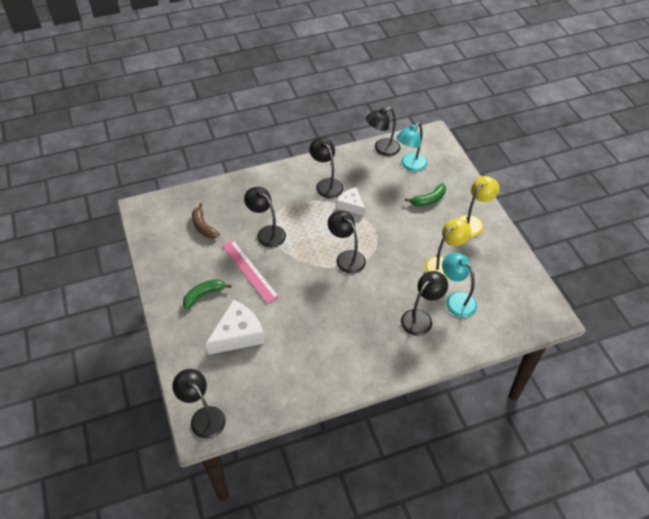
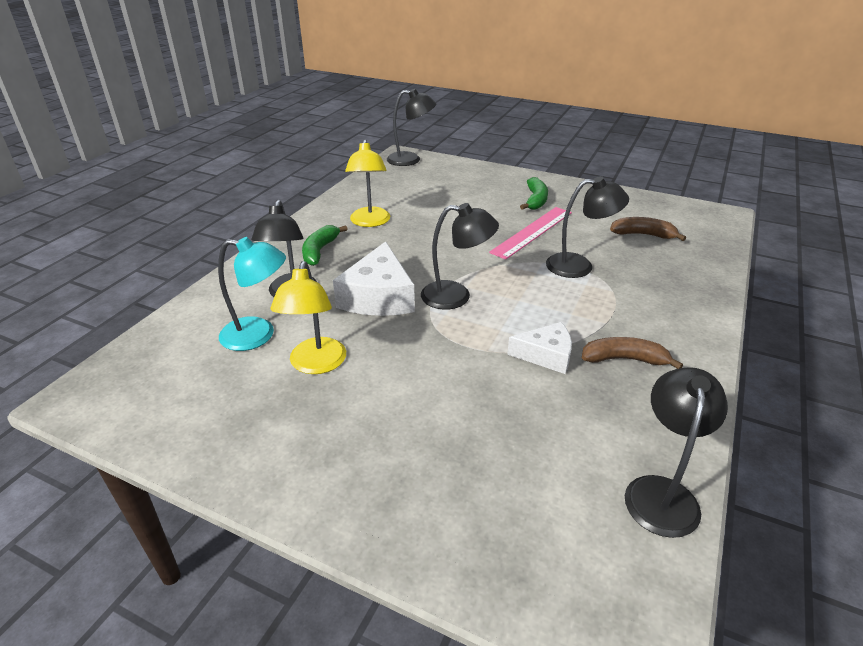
camera: 135 degrees right, 15 degrees down
white cheese [206,300,265,355] -> white cheese moved to [333,241,415,316]
pink ruler [222,240,279,304] -> pink ruler turned 60 degrees counterclockwise [489,207,572,260]
black lamp [309,137,343,198] -> brown banana [582,337,683,369]
turquoise lamp [396,123,427,172] -> none
green banana [405,183,446,206] -> green banana moved to [302,225,348,266]
yellow lamp [458,176,499,237] -> yellow lamp moved to [345,139,390,227]

